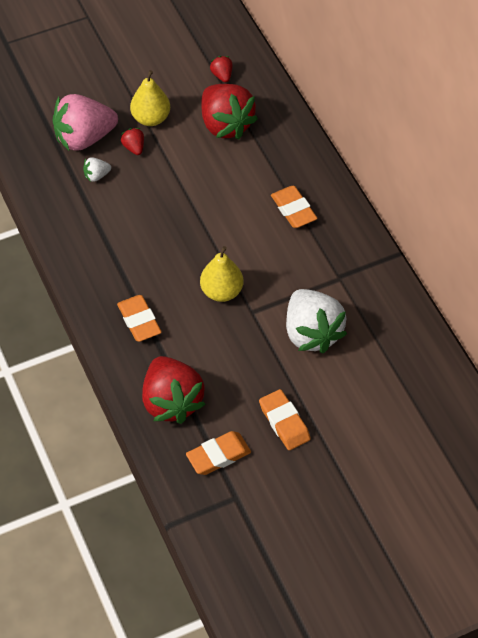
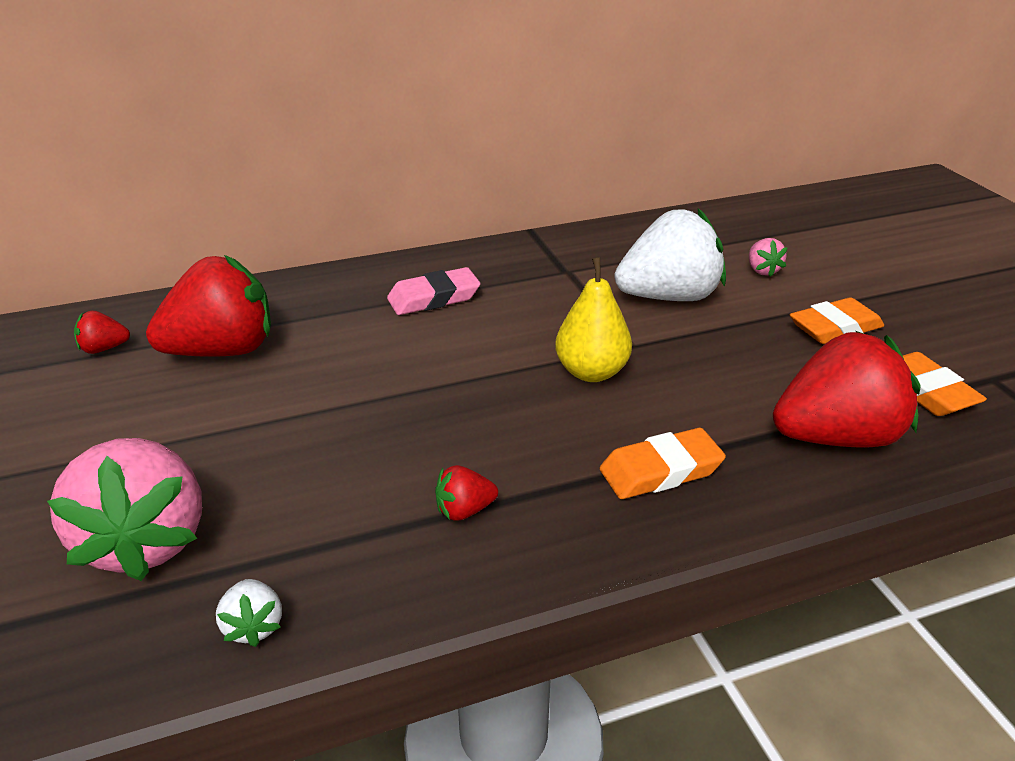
camera: 85 degrees left, 20 degrees down
white strawberry [83,157,111,182] -> white strawberry moved to [216,579,282,647]
red strawberry [121,128,144,155] -> red strawberry moved to [435,465,498,521]
yellow pear [130,70,170,126] -> none
orange eraser [271,186,318,228] -> pink eraser [387,267,481,315]
none -> pink strawberry [749,238,787,277]

